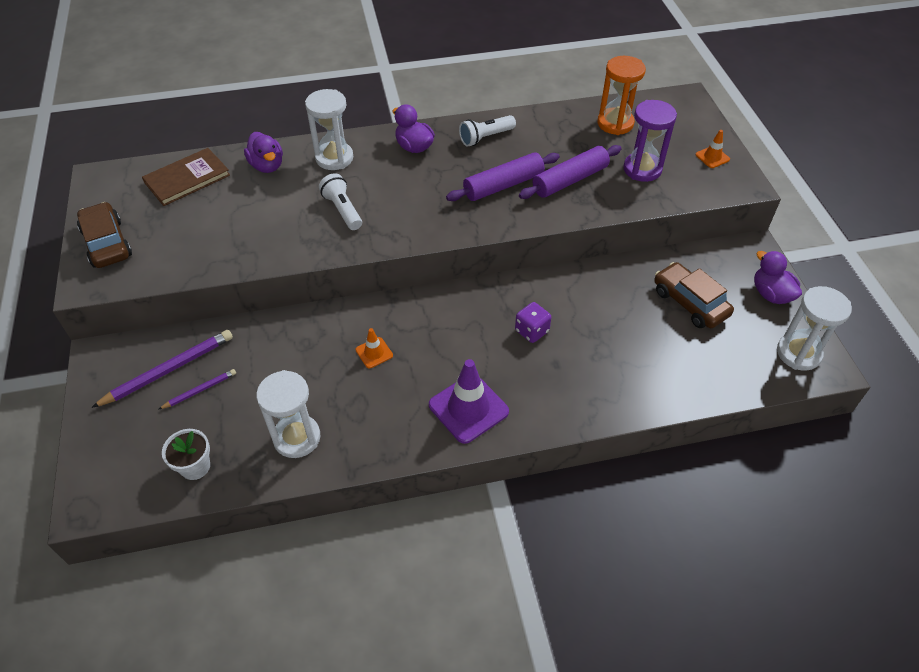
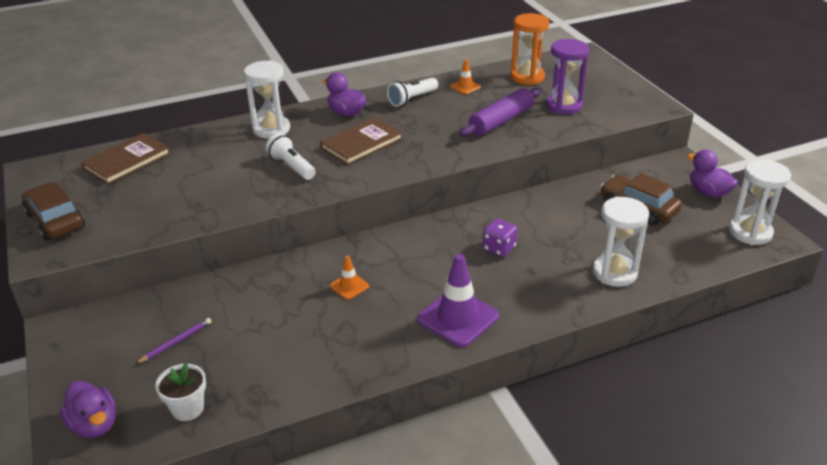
camera: 10 degrees left, 15 degrees down
purple pencil [91,330,233,408] -> none
purple duck [244,132,283,173] -> purple duck moved to [60,381,116,438]
white hourglass [256,370,320,458] -> white hourglass moved to [593,196,649,287]
purple rolling pin [446,152,560,201] -> none
orange traffic cone [696,130,730,168] -> orange traffic cone moved to [450,59,481,94]
none -> brown book [320,117,403,165]

